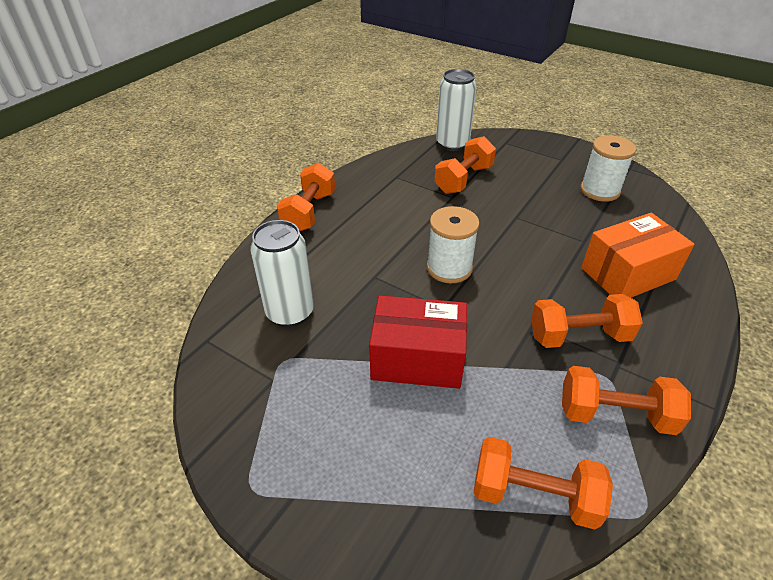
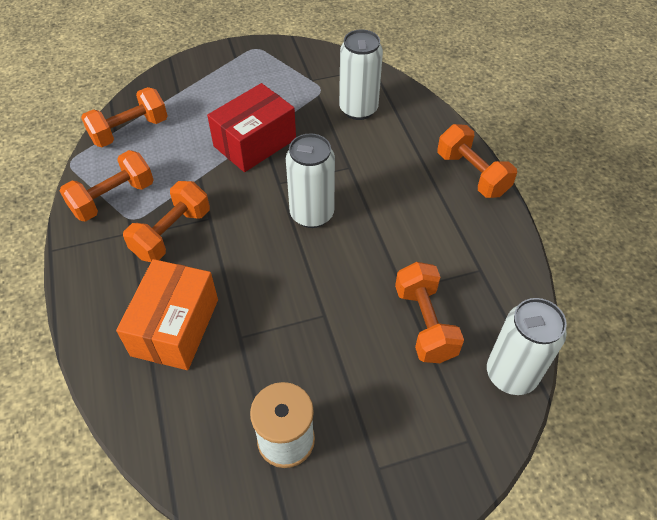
camera: 130 degrees right, 10 degrees up
white spool [427,206,480,283] -> white can [286,134,335,228]

